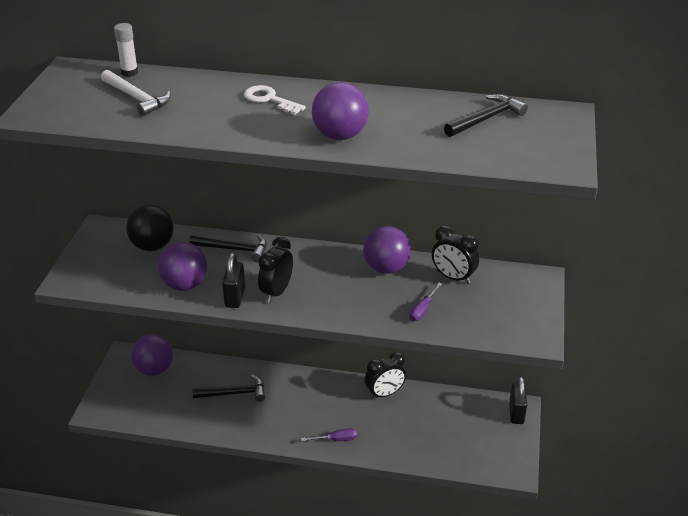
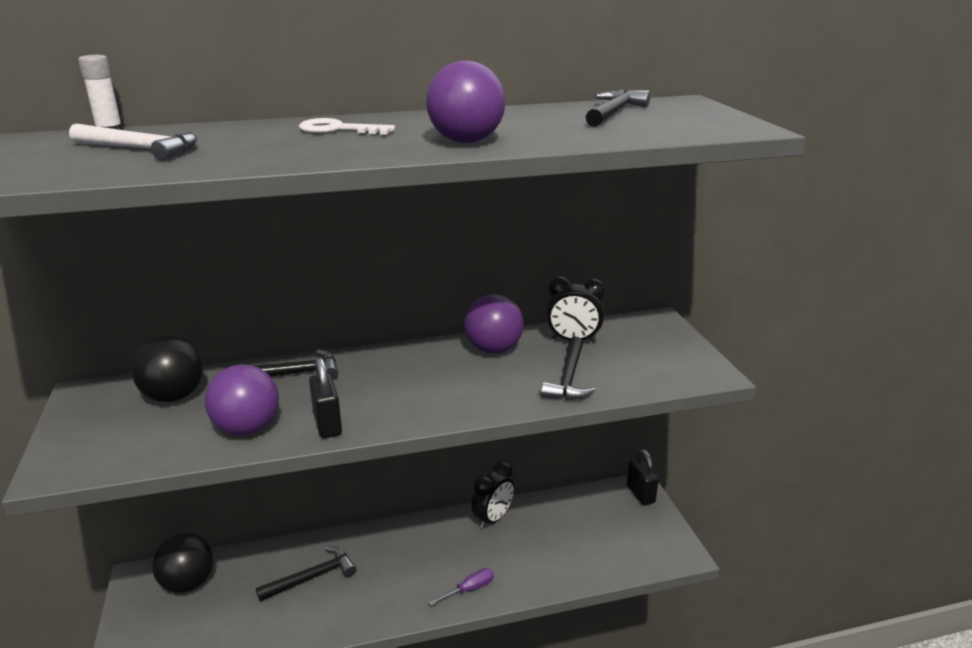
camera: 25 degrees left, 10 degrees down
purple ball [131,334,173,376] -> black ball [152,533,214,593]
black clock [258,237,293,303] -> none
purple screwdriver [409,282,442,321] -> black hammer [541,337,595,400]

